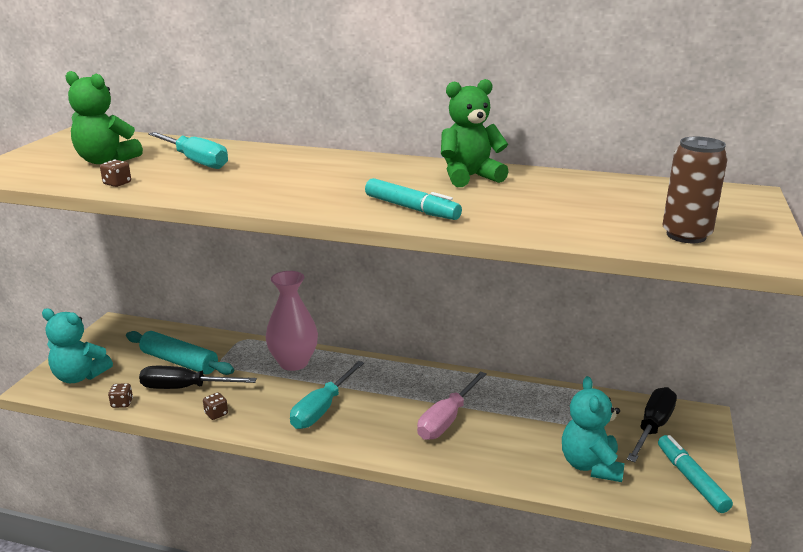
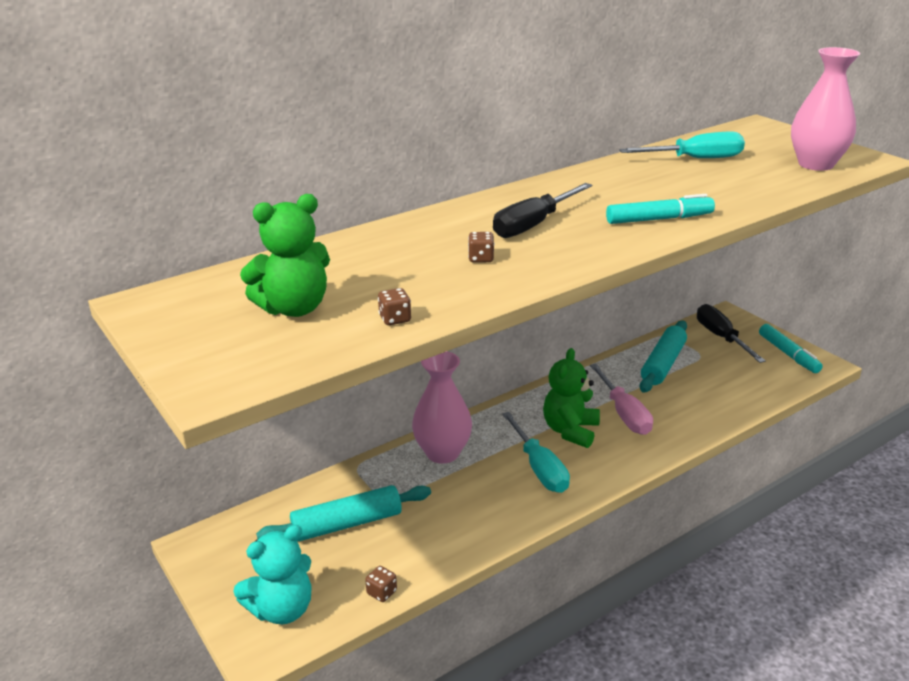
camera: 50 degrees left, 5 degrees up
black screwdriver [139,366,257,389] -> black screwdriver moved to [493,183,593,238]
turquoise screwdriver [148,132,228,169] -> turquoise screwdriver moved to [619,132,745,158]
brown dice [203,392,228,420] -> brown dice moved to [468,232,494,262]
green teddy bear [441,79,509,187] -> green teddy bear moved to [543,348,600,448]
turquoise teddy bear [562,376,624,482] -> none
turquoise marker [658,435,733,513] -> turquoise marker turned 135 degrees counterclockwise [759,324,823,373]
brown can [662,137,728,243] -> pink vase [791,47,860,171]
none -> turquoise rolling pin [639,321,687,393]

